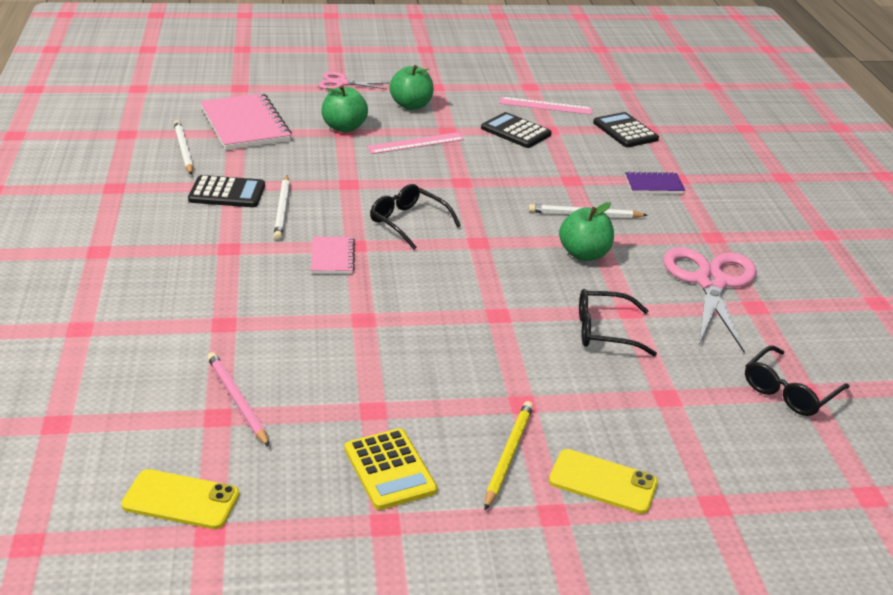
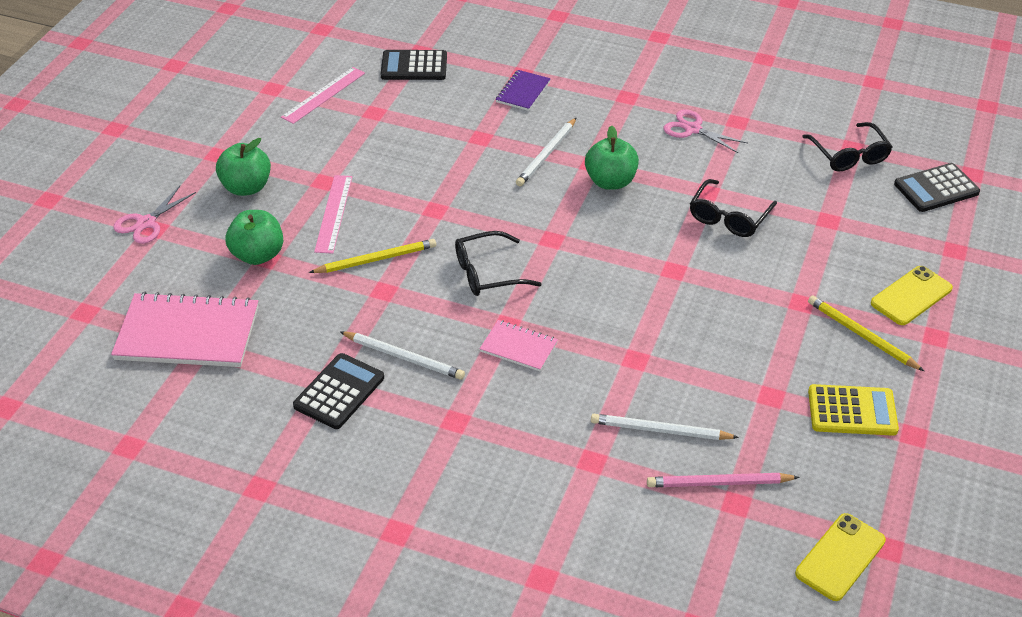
camera: 60 degrees left, 10 degrees up
white pencil [174,120,193,175] -> white pencil moved to [591,414,739,440]
black calculator [481,112,552,148] -> black calculator moved to [894,163,980,212]
pink scissors [663,247,757,353] -> pink scissors [663,109,748,153], size x0.54
none -> yellow pencil [309,239,436,273]

